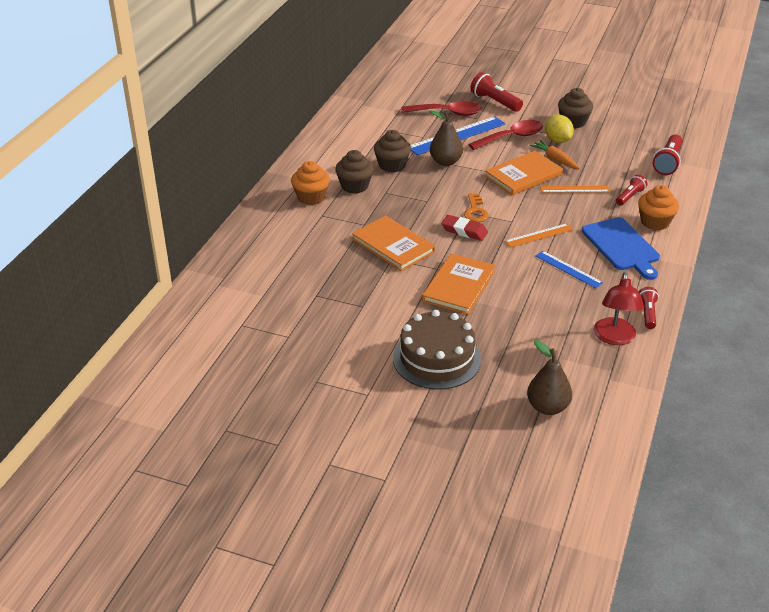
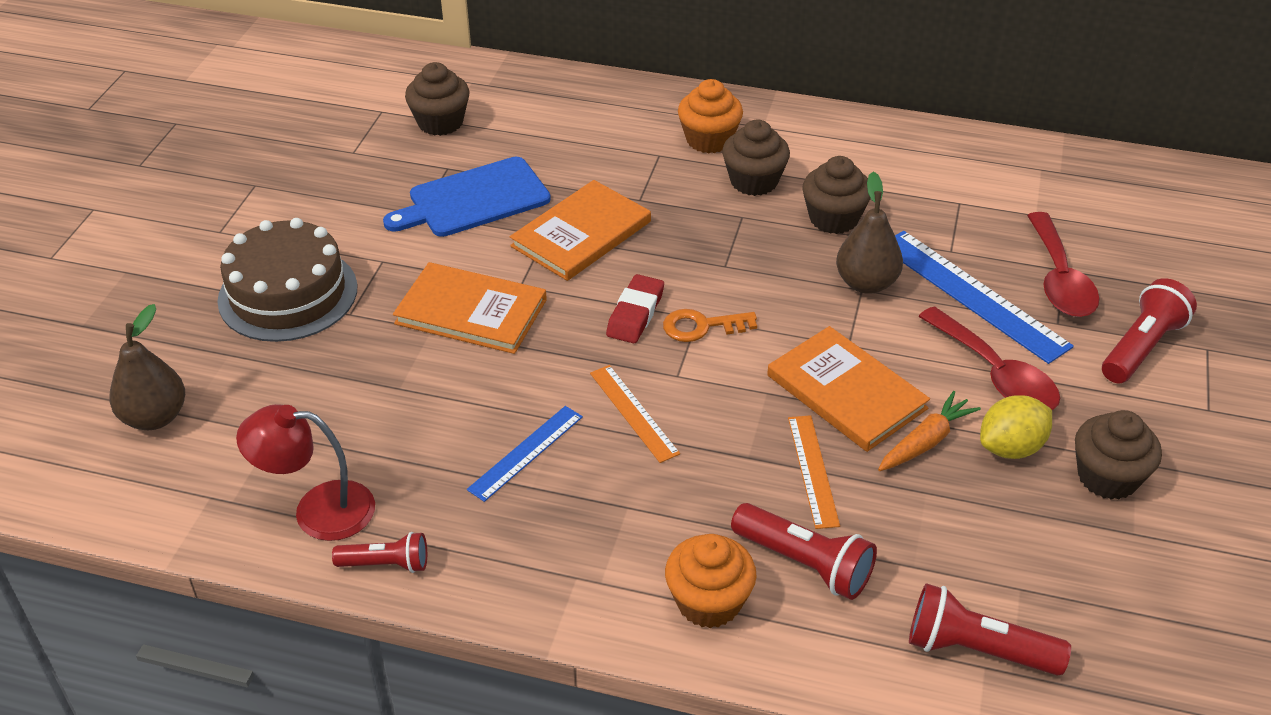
camera: 85 degrees right, 5 degrees up
blue cutting board [582,217,660,280] -> blue cutting board moved to [383,157,551,237]
red flashlight [616,175,647,205] -> red flashlight [731,503,877,600], size x1.57
none -> brown cupcake [405,62,470,136]

